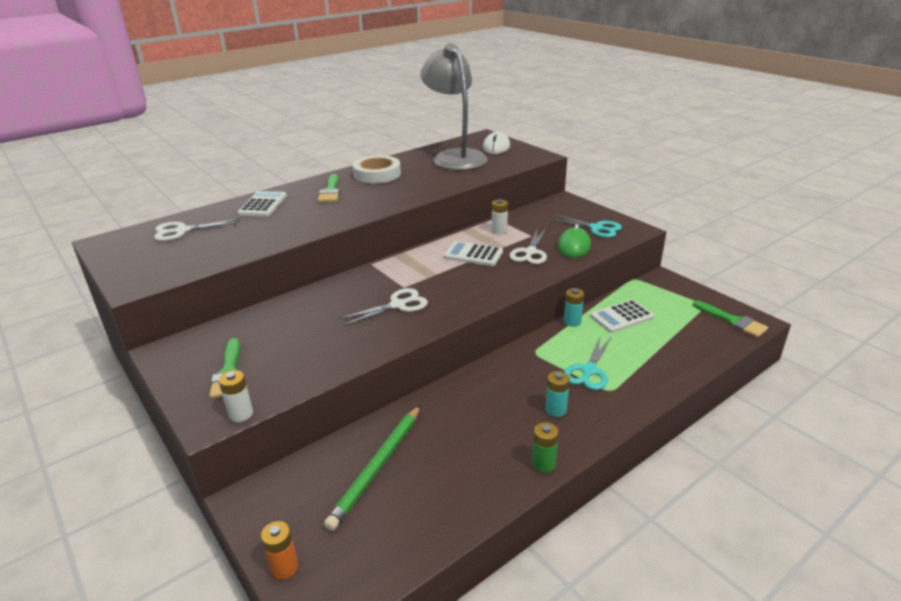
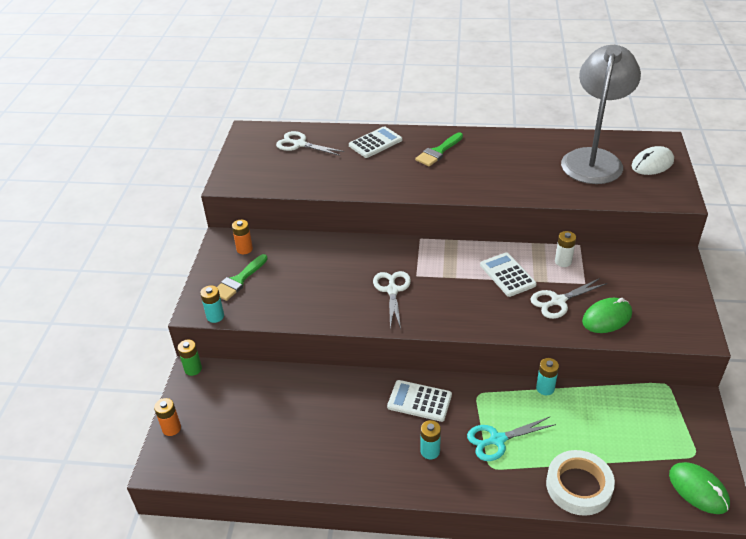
camera: 45 degrees right, 10 degrees up
white battery [219,370,253,422] -> turquoise battery [200,285,224,323]
green pencil [324,405,420,531] -> none
white scissors [339,288,428,326] -> white scissors turned 105 degrees counterclockwise [373,271,411,329]
white tape [353,155,401,183] -> white tape moved to [546,450,615,516]
green battery [532,422,559,473] -> green battery moved to [178,340,202,376]
turquoise scissors [549,214,622,238] -> none
white calculator [590,300,654,333] -> white calculator moved to [387,380,452,422]
green brush [693,300,768,338] -> green mouse [669,462,730,514]
none -> orange battery [232,220,253,254]

